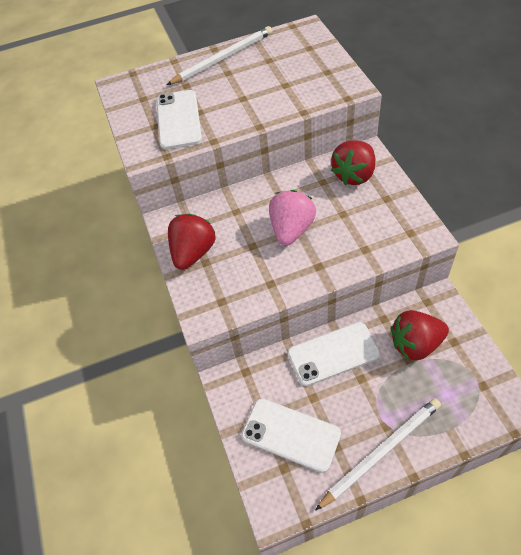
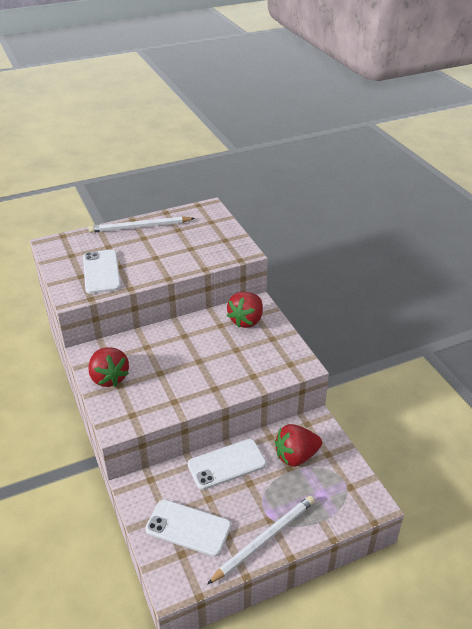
camera: 10 degrees left, 15 degrees down
white pencil [167,26,272,85] -> white pencil turned 150 degrees counterclockwise [88,216,195,233]
red strawberry [168,214,216,270] -> red strawberry turned 135 degrees clockwise [88,347,129,387]
pink strawberry [269,190,316,246] -> none

